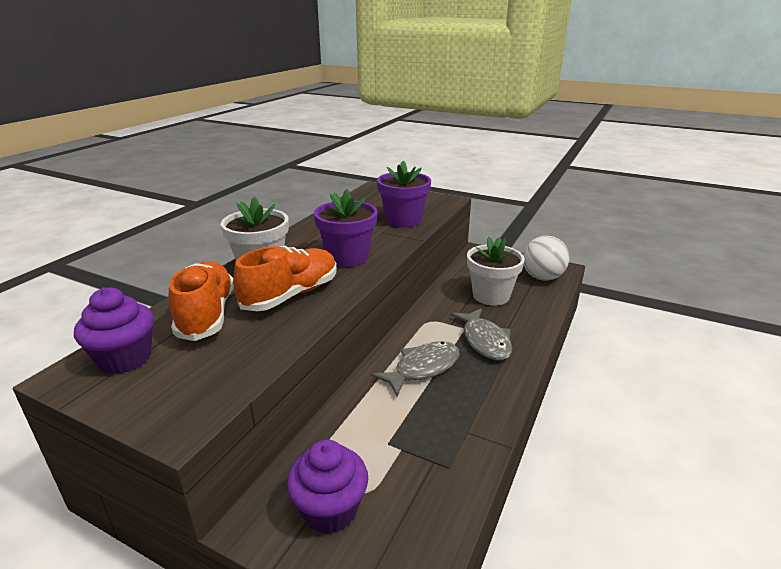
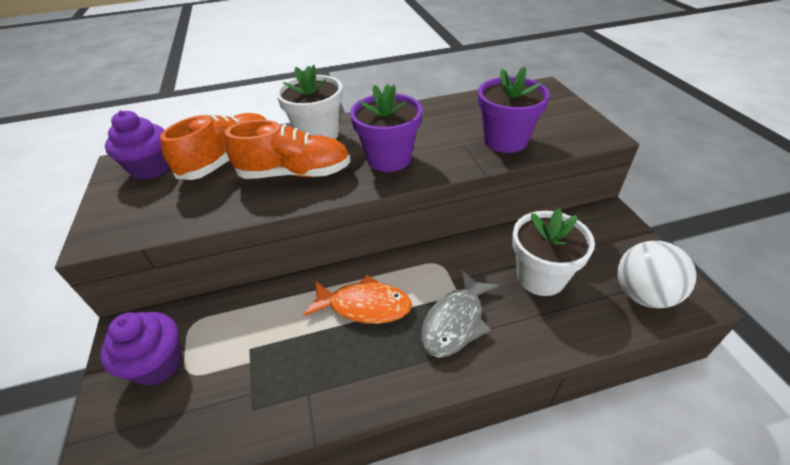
camera: 50 degrees right, 15 degrees up
grey fish [371,341,460,397] -> orange fish [303,275,412,324]

